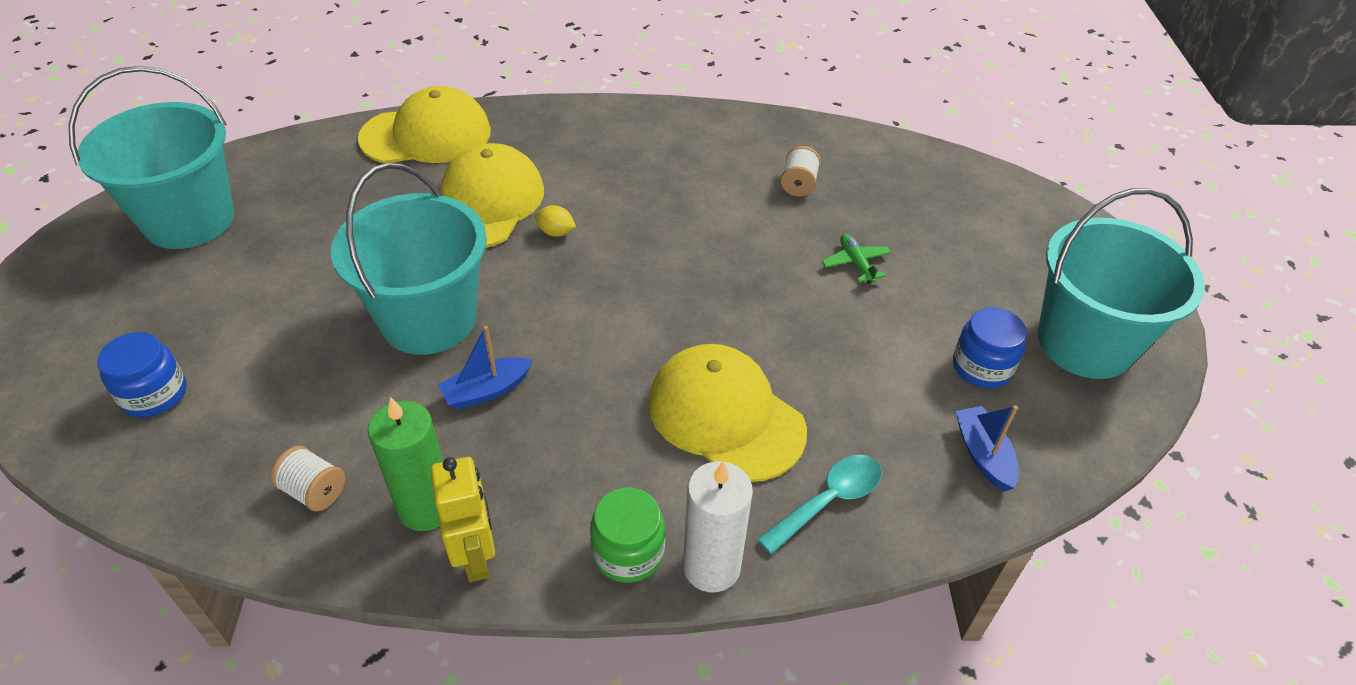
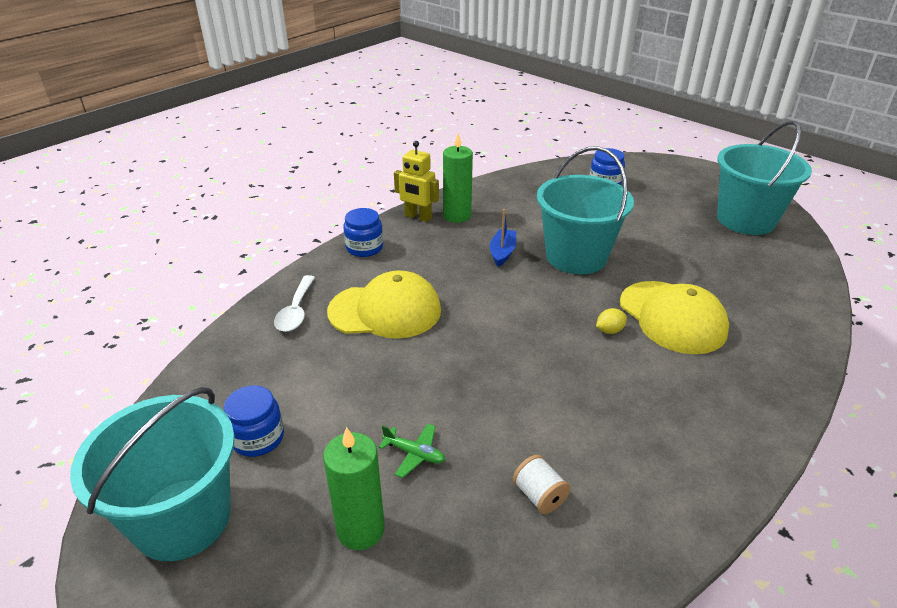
camera: 135 degrees right, 10 degrees down
white spool [270,446,345,511] -> none
yellow cap [358,86,491,163] -> none
green jar [590,488,665,583] -> blue jar [343,208,383,257]
white candle [683,461,753,592] -> none
turquoise spoon [757,455,882,554] -> white spoon [274,275,315,332]
blue boat [955,405,1019,491] -> none
none -> green candle [323,427,385,550]

